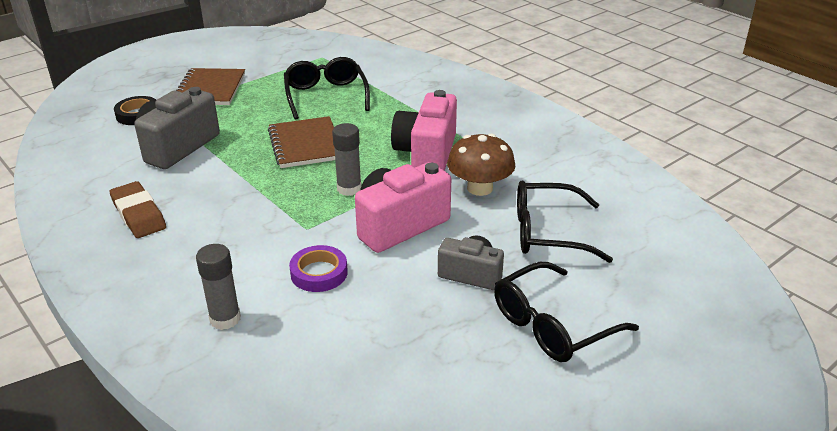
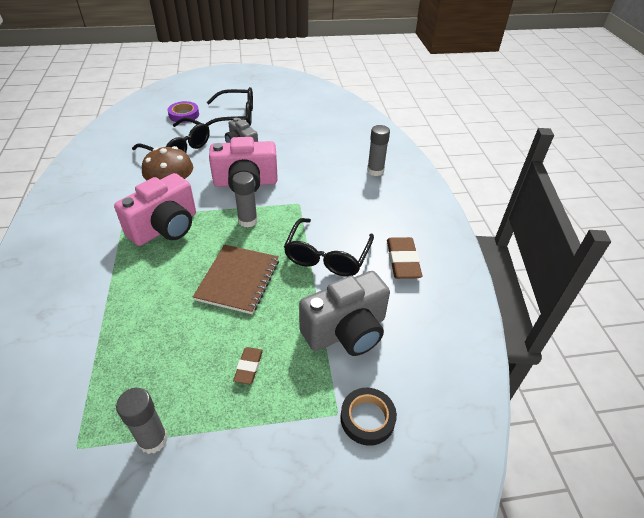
camera: 150 degrees left, 10 degrees up
brown notebook [176,68,245,105] -> none
black glasses [284,57,370,120] -> black glasses moved to [284,218,374,277]
purple tape [289,245,348,292] -> purple tape moved to [167,101,199,123]
none -> grey glue stick [116,388,168,454]
none -> brown eraser [233,347,263,384]

